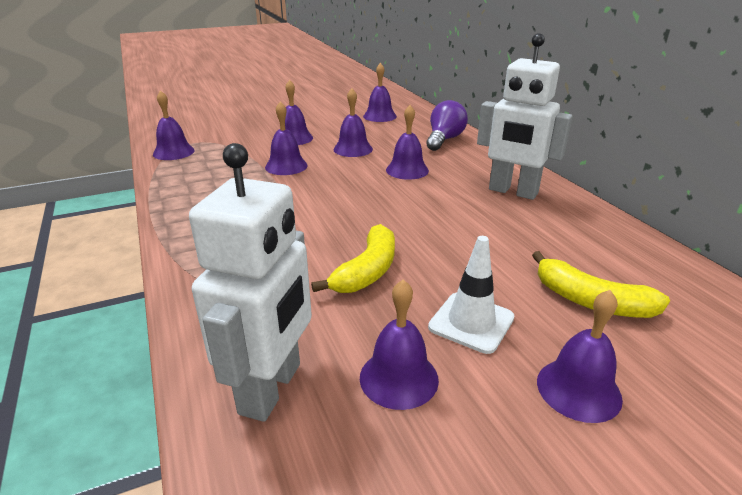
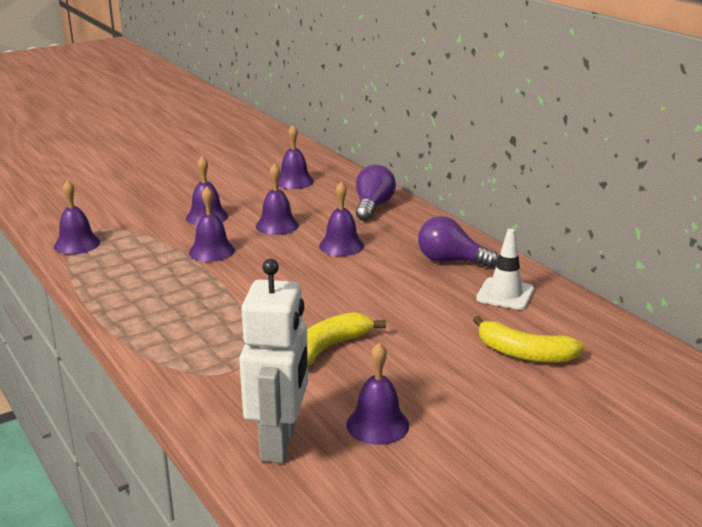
camera: 10 degrees left, 5 degrees down
yellow banana [311,224,395,293] -> yellow banana turned 150 degrees counterclockwise [307,312,386,366]
white traffic cone [428,236,515,354] -> white traffic cone moved to [476,229,534,310]
white robot [477,33,572,200] -> purple light bulb [418,216,498,268]
purple bell [537,290,623,423] -> none

